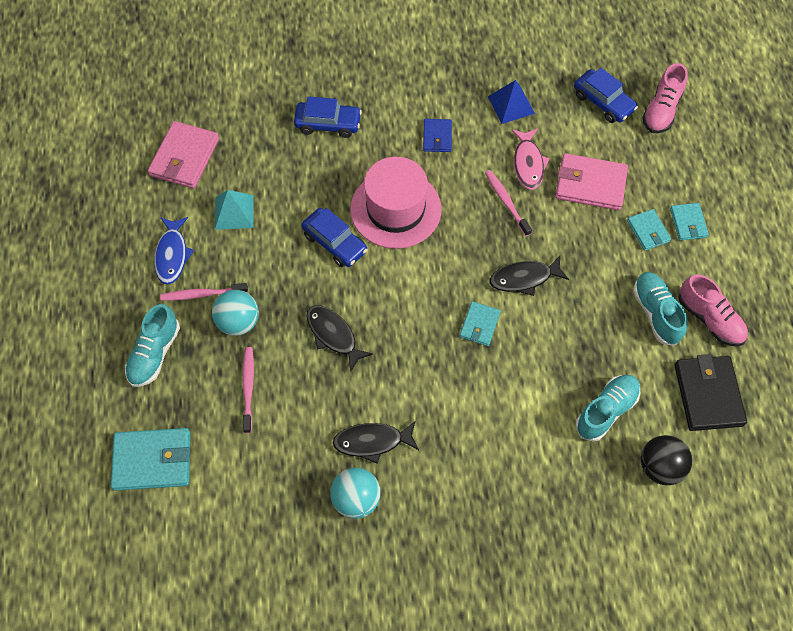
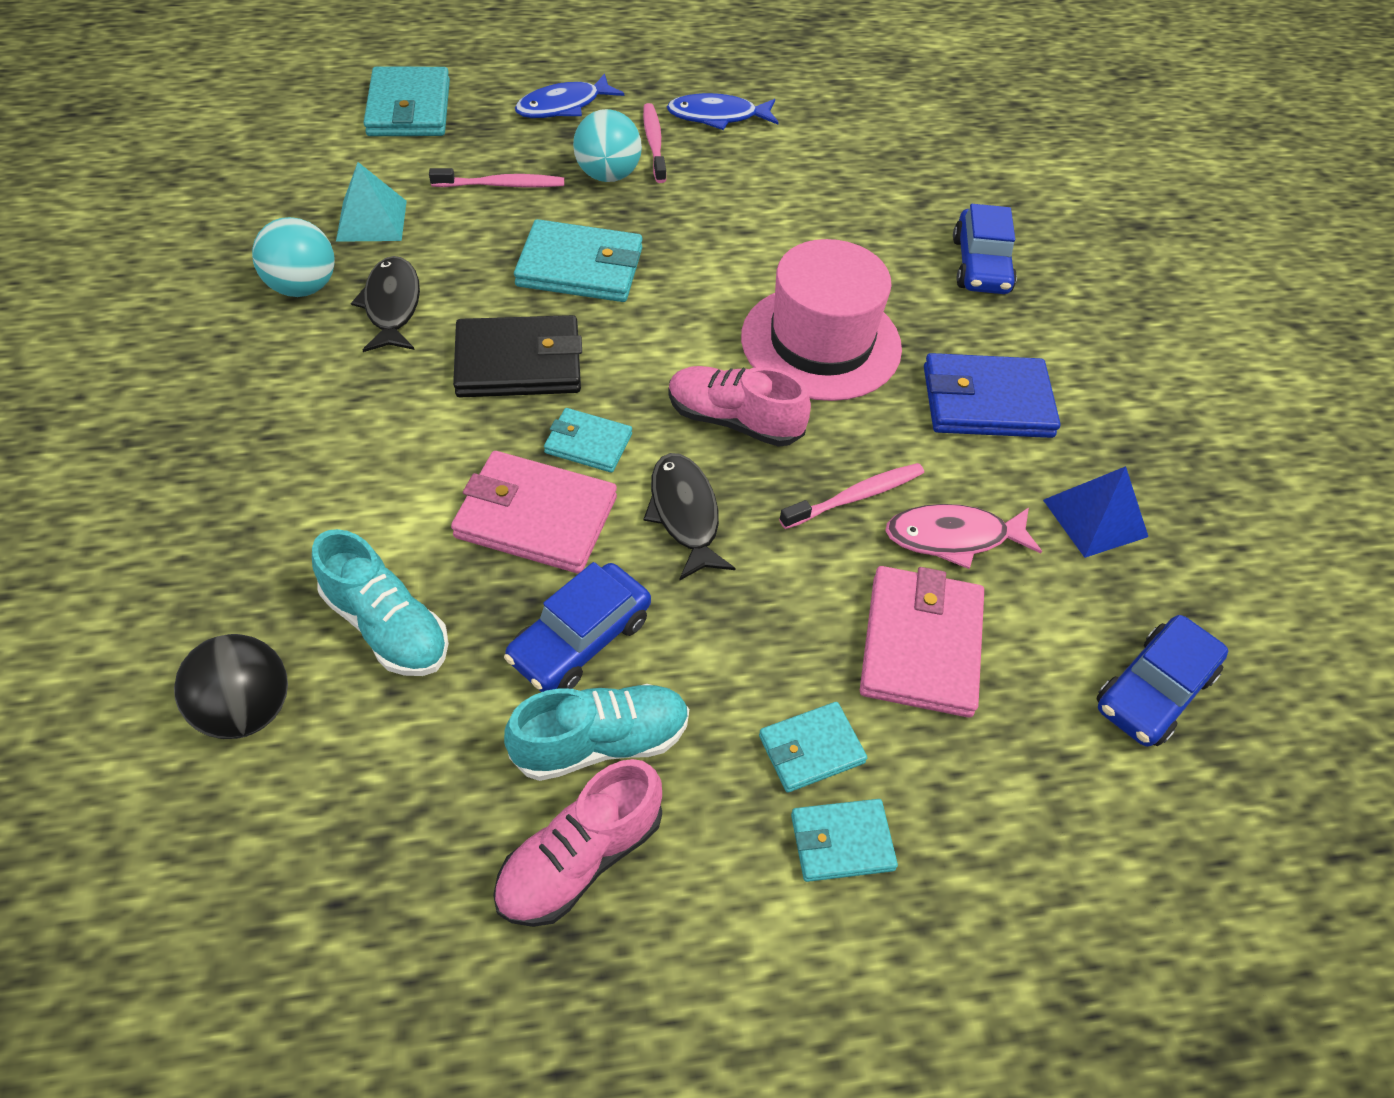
camera: 85 degrees right, 10 degrees down
turquoise shoe [125,304,180,387] -> blue fish [515,73,624,118]
pink wallet [148,121,219,189] -> pink wallet moved to [451,451,617,574]
turquoise pyramid [215,190,254,230] -> turquoise pyramid moved to [336,162,407,242]
blue car [302,208,368,267] -> blue car moved to [504,562,651,692]
black fish [307,305,373,371] -> turquoise wallet [514,219,642,302]
blue wallet [423,119,452,152] -> blue wallet [924,353,1061,438], size x1.75
pink shoe [643,63,688,133] -> pink shoe moved to [668,366,811,447]
black wallet [674,354,747,431] -> black wallet moved to [453,315,582,397]

